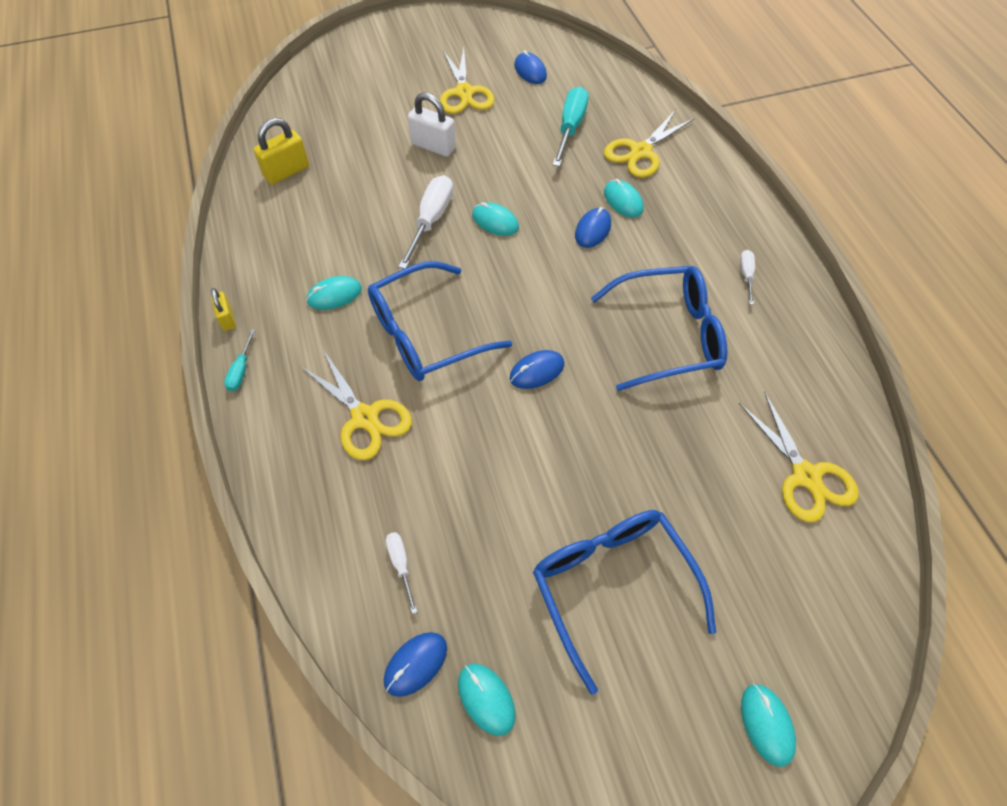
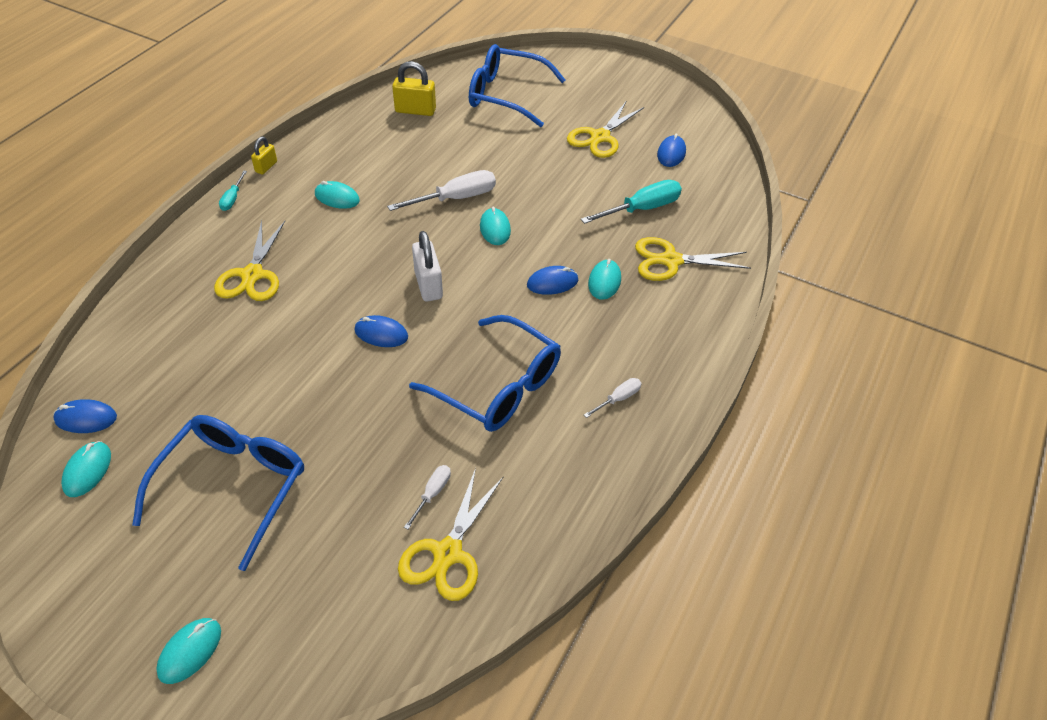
camera: 45 degrees right, 10 degrees down
turquoise screwdriver [224,329,255,391] -> turquoise screwdriver turned 45 degrees counterclockwise [219,171,247,211]
blue glasses [368,261,512,381] -> blue glasses moved to [469,44,566,127]
white screwdriver [386,532,417,614] -> white screwdriver moved to [404,465,451,529]
white padlock [408,92,456,157] -> white padlock moved to [412,231,443,301]

